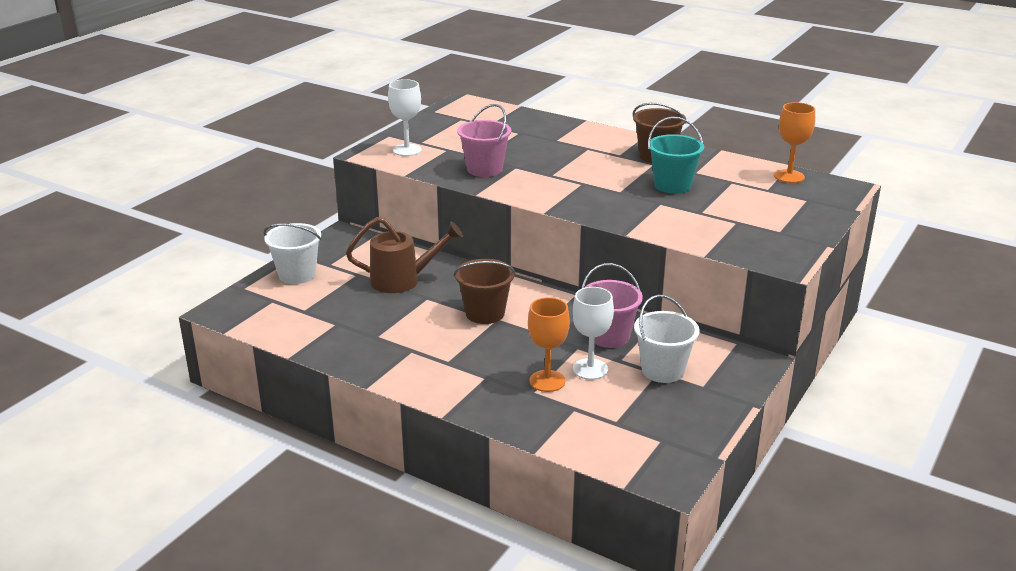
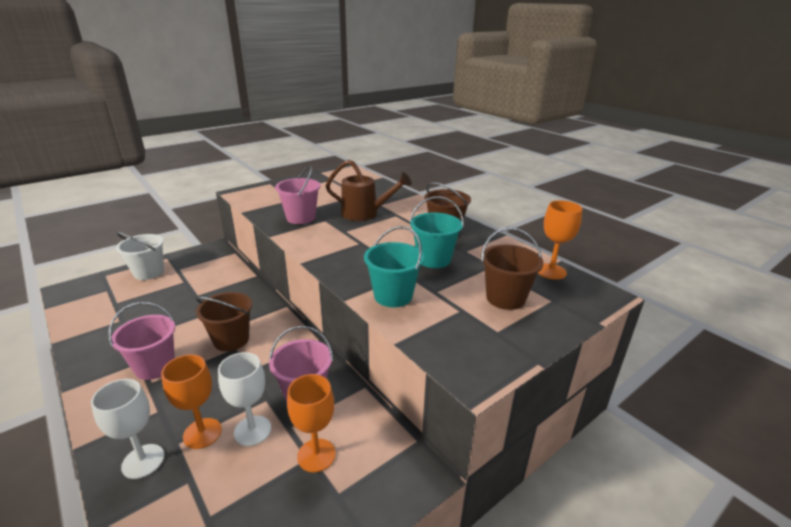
camera: 20 degrees right, 0 degrees up
brown watering can [346,217,463,293] -> brown watering can moved to [326,160,412,221]
white goblet [388,79,422,156] -> white goblet moved to [91,379,165,479]
white bucket [634,295,699,383] -> orange goblet [287,374,336,473]
none -> pink bucket [109,302,175,380]
none -> turquoise bucket [364,226,424,307]
none -> brown bucket [481,227,544,310]

